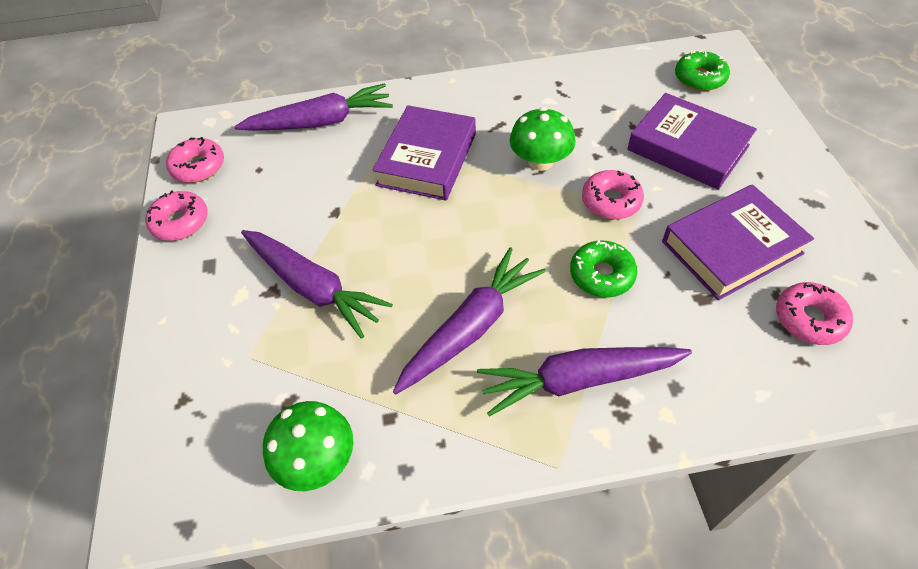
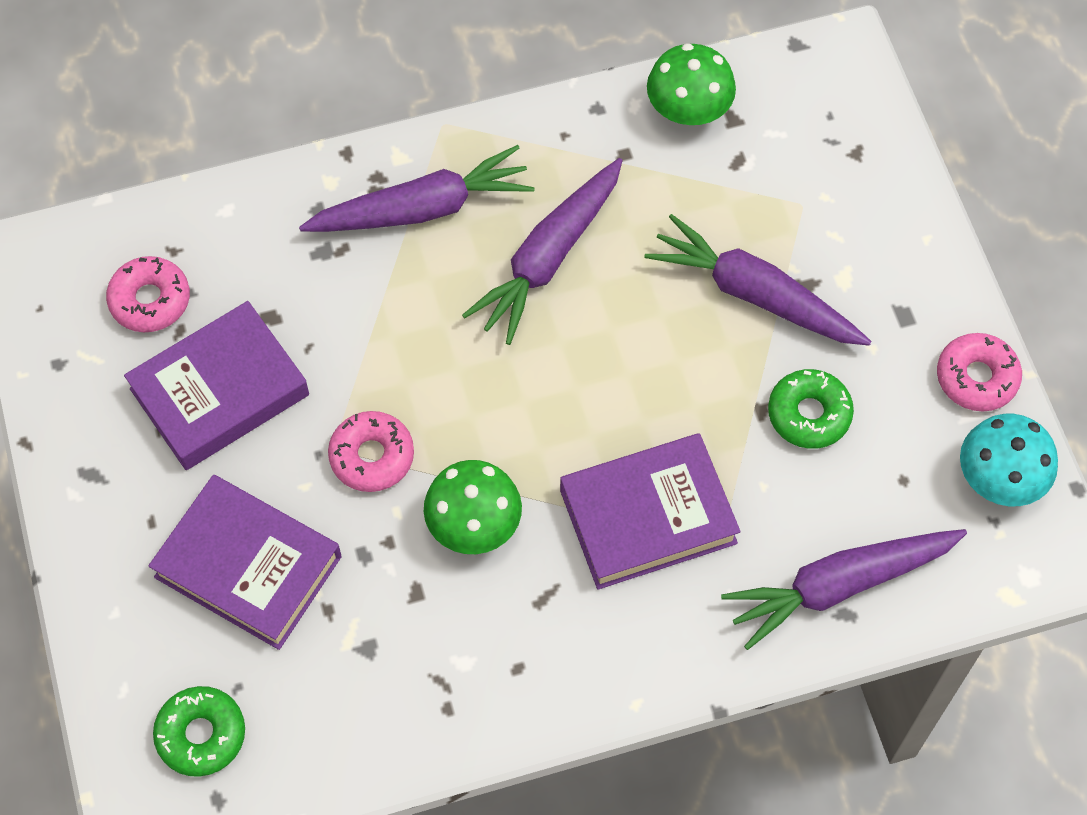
camera: 170 degrees right, 10 degrees up
pink donut [166,137,224,183] -> turquoise mushroom [960,414,1058,506]
purple book [372,105,476,201] -> purple book turned 60 degrees clockwise [560,433,741,589]
green donut [570,240,638,297] -> green donut moved to [768,369,854,449]

